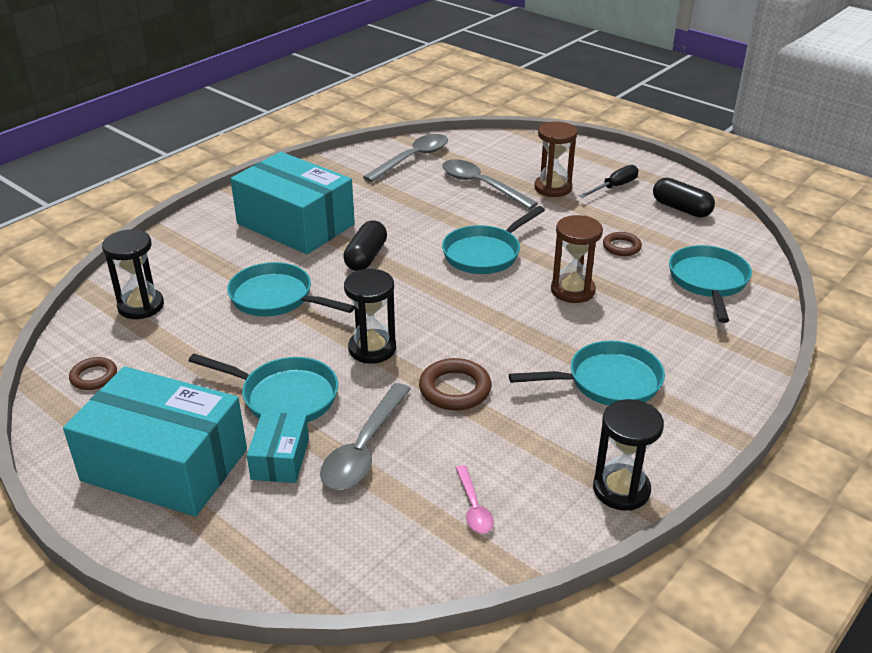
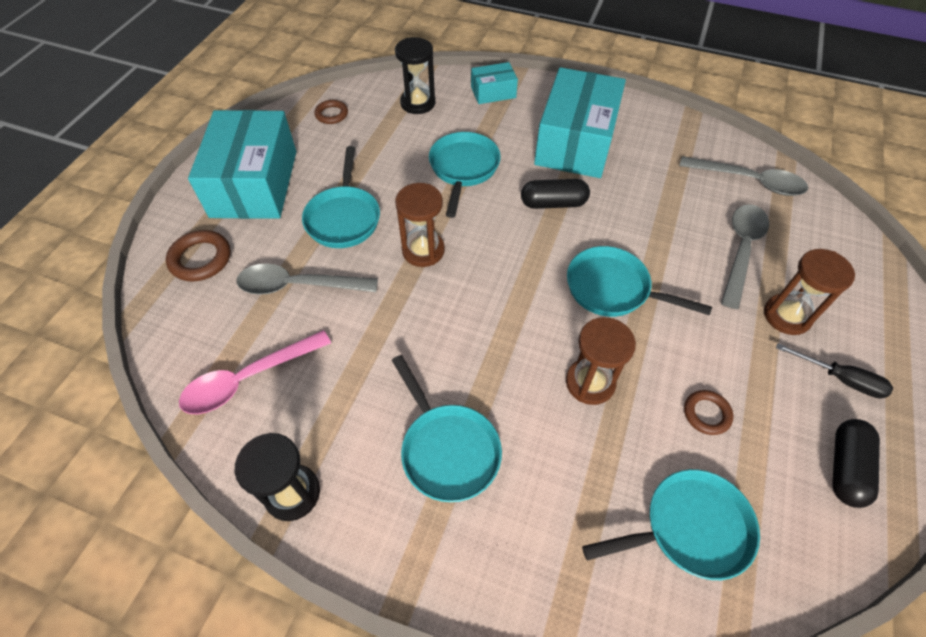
camera: 70 degrees right, 20 degrees up
turquoise box [247,412,309,483] -> turquoise box moved to [471,62,518,104]
black hourglass [344,269,396,364] -> brown hourglass [395,183,445,267]
brown ring [419,358,492,410] -> brown ring moved to [166,230,231,281]
pink spoon [456,465,494,533] -> pink spoon [179,330,331,414], size x1.88

